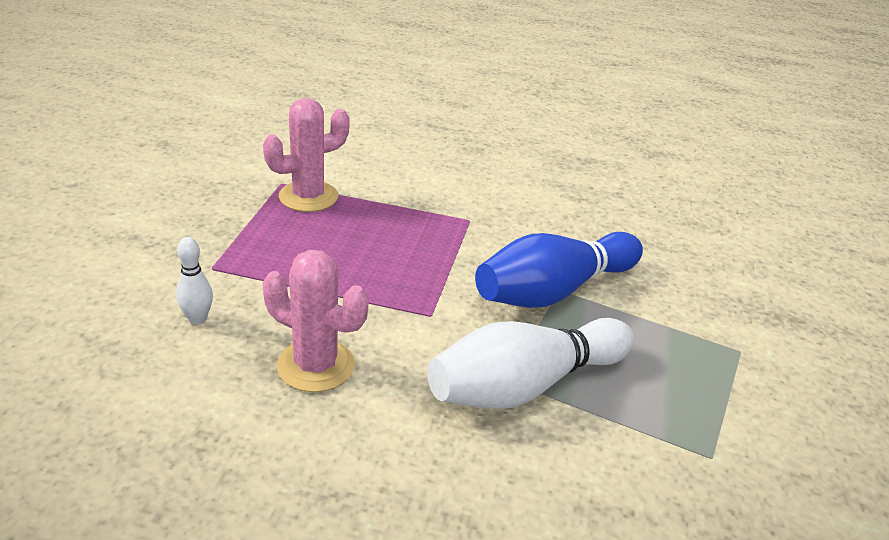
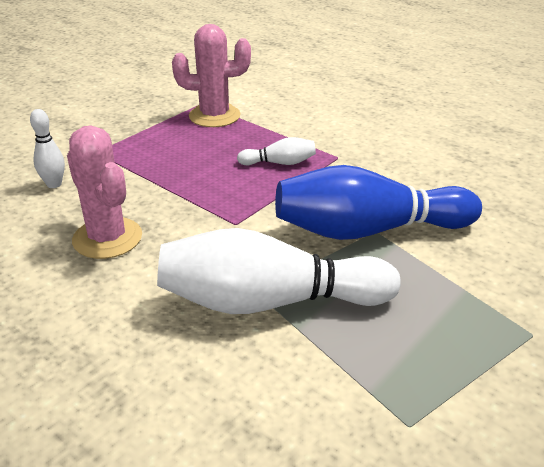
camera: 30 degrees right, 0 degrees up
none -> white bowling pin [237,137,316,165]

